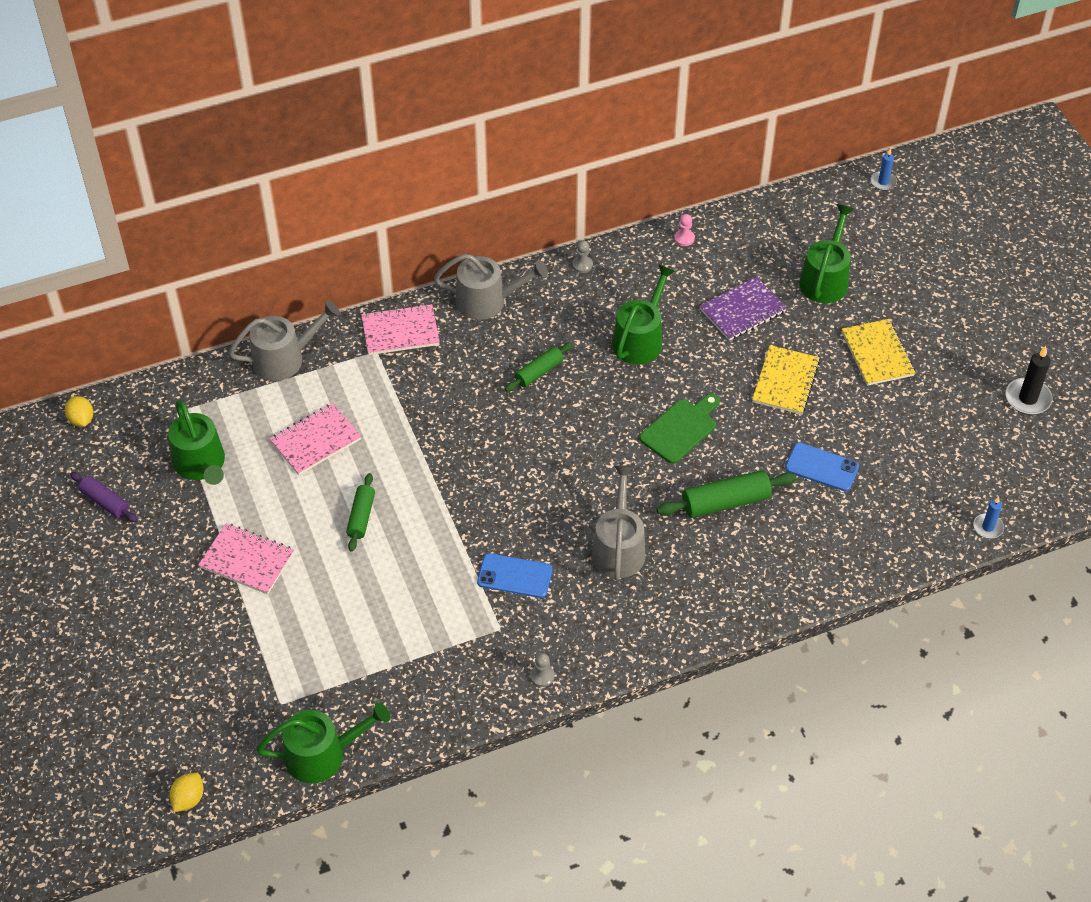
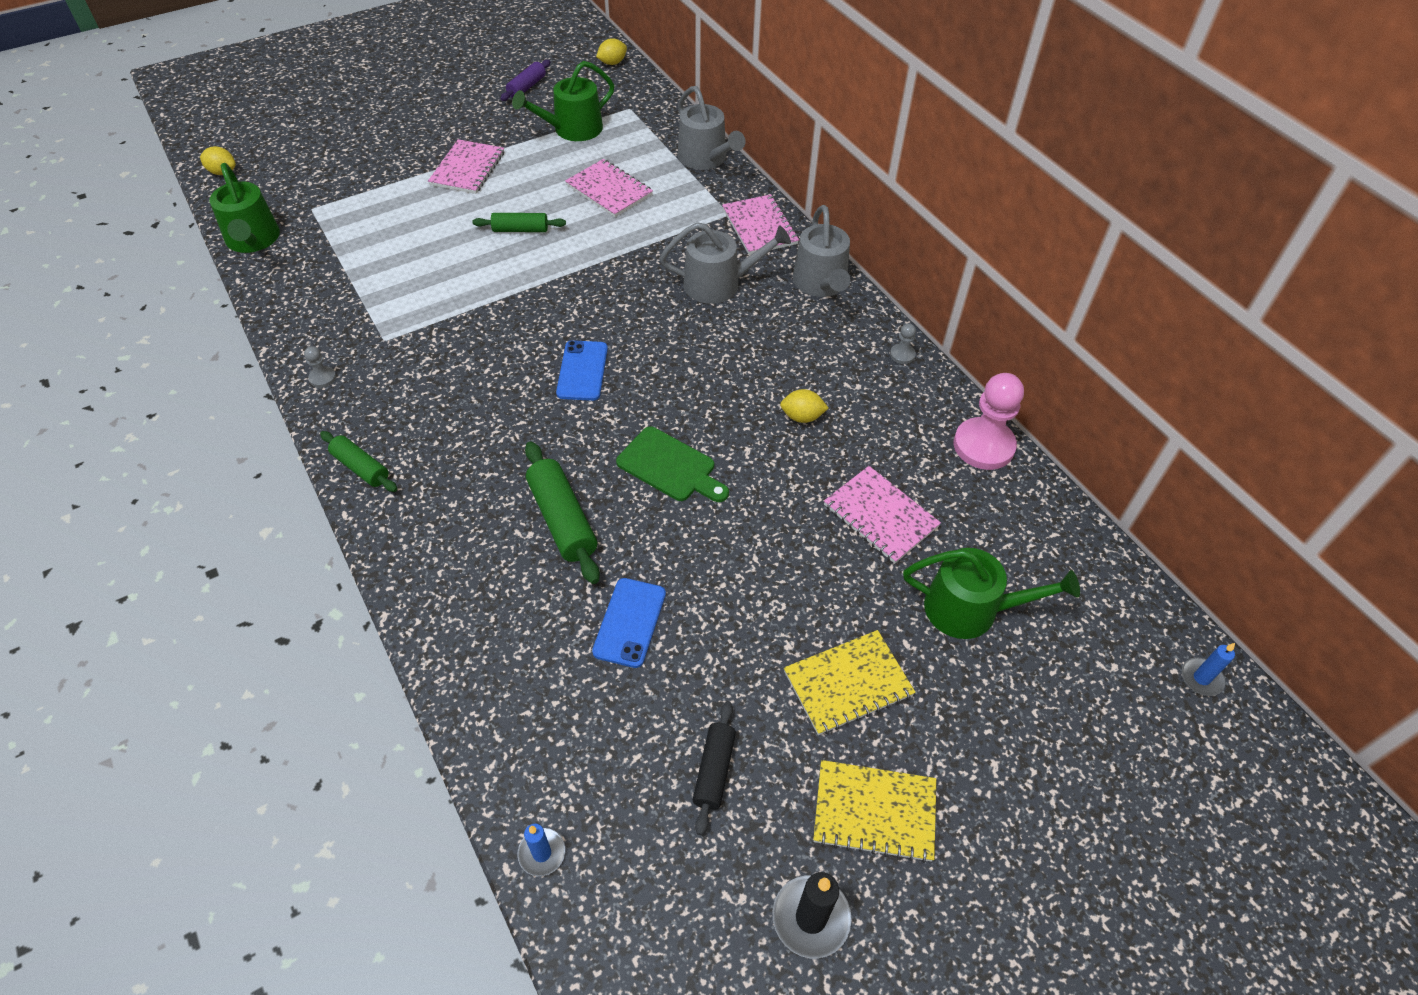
camera: 80 degrees right, 0 degrees up
blue phone [477,553,553,598] -> blue phone moved to [556,340,608,401]
green rolling pin [505,343,573,392] -> green rolling pin moved to [320,431,397,492]
grey watering can [591,465,646,581] -> grey watering can moved to [660,222,791,304]
green watering can [612,265,675,364] -> yellow lemon [780,389,828,423]
pink pawn [674,214,695,246] -> pink pawn [954,373,1024,470], size x2.25
purple notebook [700,277,787,341] -> pink notebook [824,466,941,564]
yellow notebook [752,345,820,415] -> yellow notebook moved to [813,760,936,863]
none -> black rolling pin [693,701,736,835]

